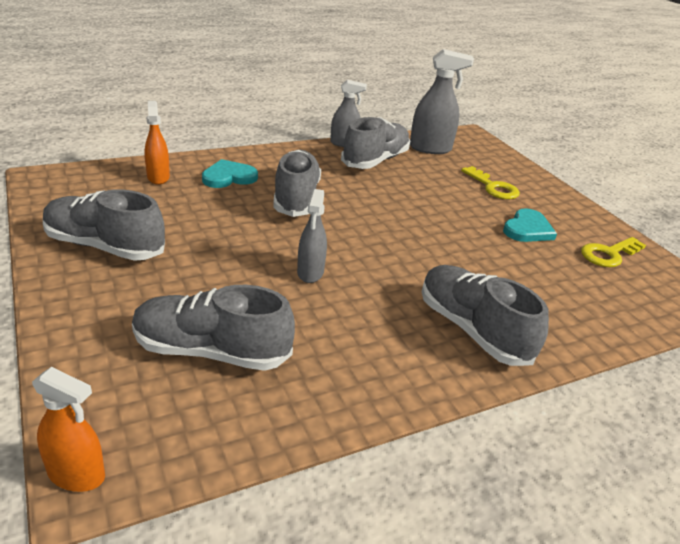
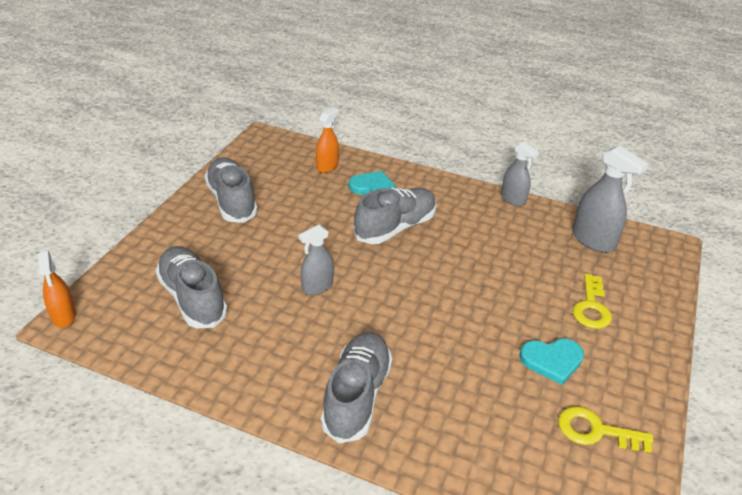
camera: 50 degrees right, 5 degrees up
grey shoe [341,117,410,169] -> none

